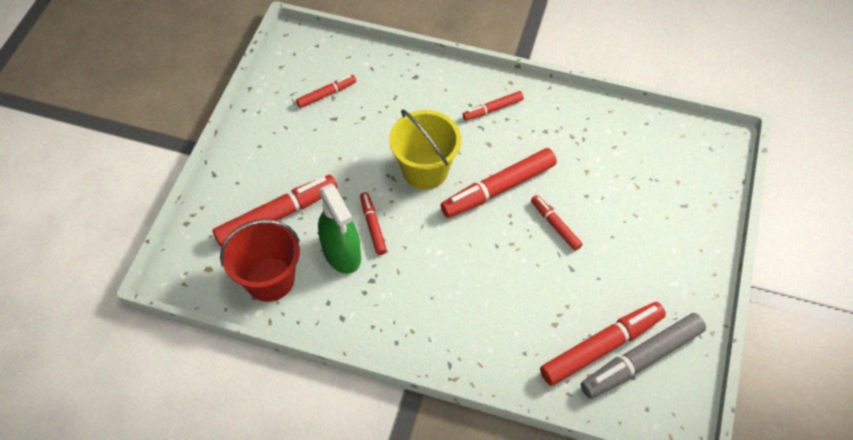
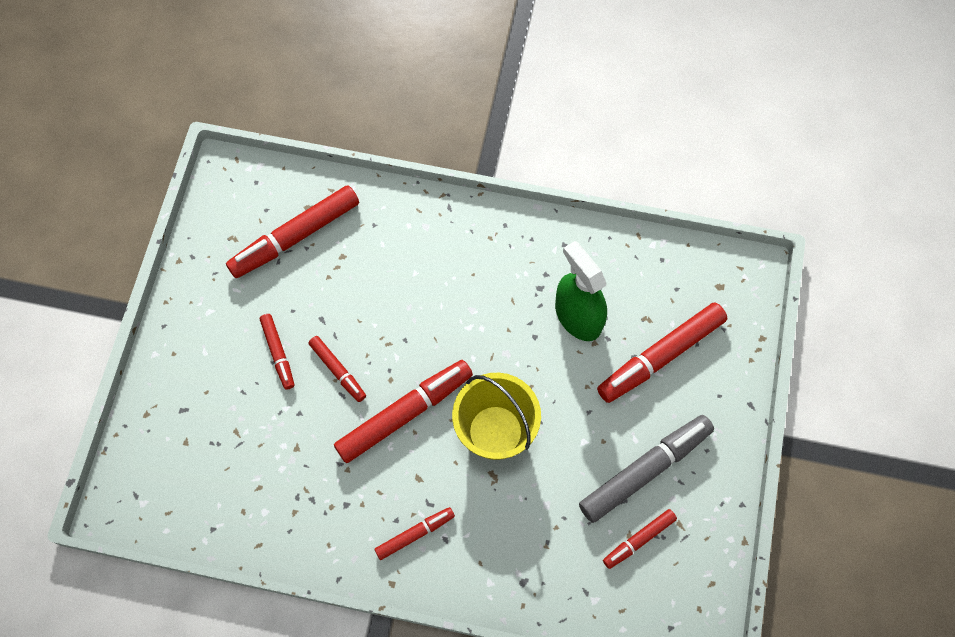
camera: 175 degrees right, 10 degrees up
red bucket [220,219,300,302] -> none
red marker [360,192,387,255] -> red marker moved to [260,314,294,390]
grey marker [581,313,706,399] -> grey marker moved to [579,415,714,523]

